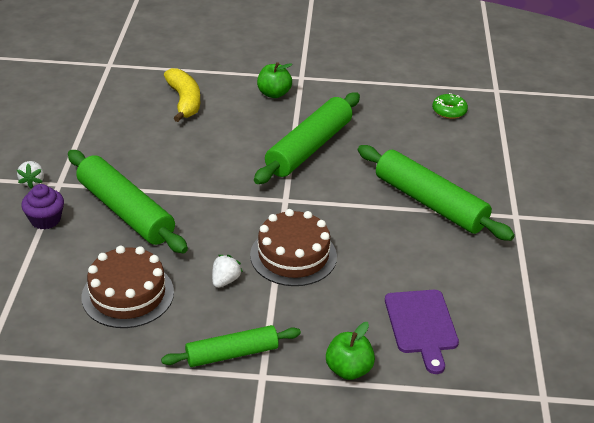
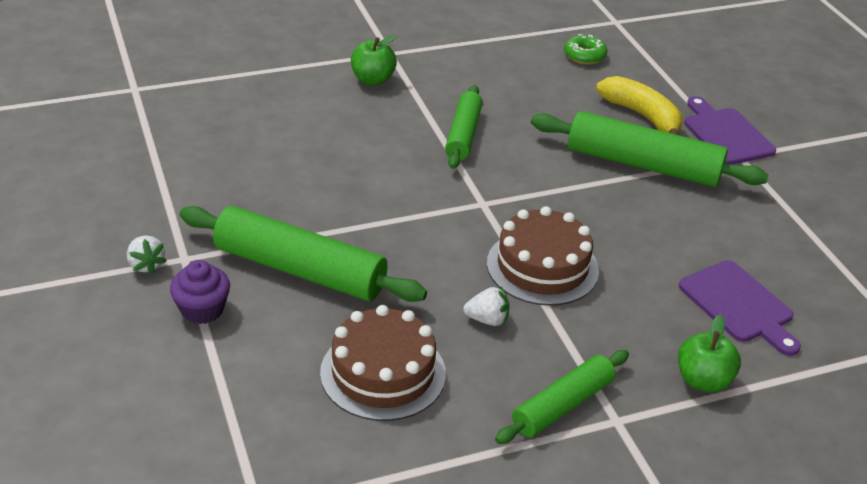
camera: 25 degrees left, 0 degrees up
yellow banana [164,68,200,122] -> yellow banana moved to [596,76,683,135]
white strawberry [212,255,243,288] -> white strawberry turned 90 degrees clockwise [463,287,510,326]
green rolling pin [254,92,360,184] -> green rolling pin [445,85,483,169], size x0.61
none -> purple cutting board [684,96,776,165]

